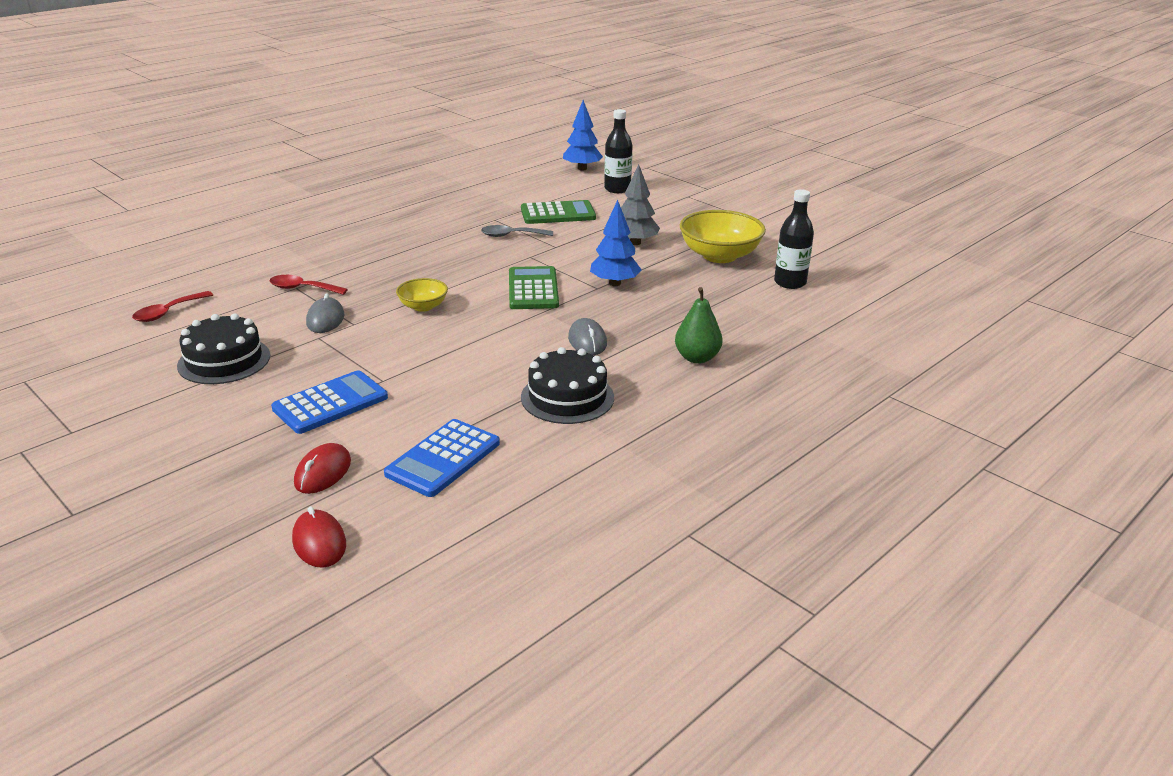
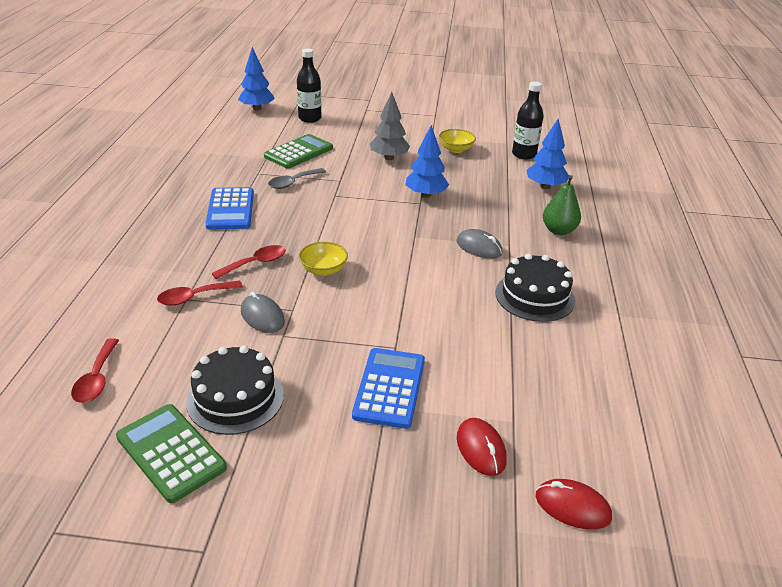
camera: 40 degrees left, 5 degrees up
blue calculator [384,419,500,497] -> blue calculator moved to [205,187,254,230]
green calculator [509,266,559,309] -> green calculator moved to [116,404,227,503]
yellow bowl [680,210,766,263] -> yellow bowl [439,129,476,153], size x0.54
none -> red spoon [211,245,286,279]
none -> blue tree [526,119,569,189]

